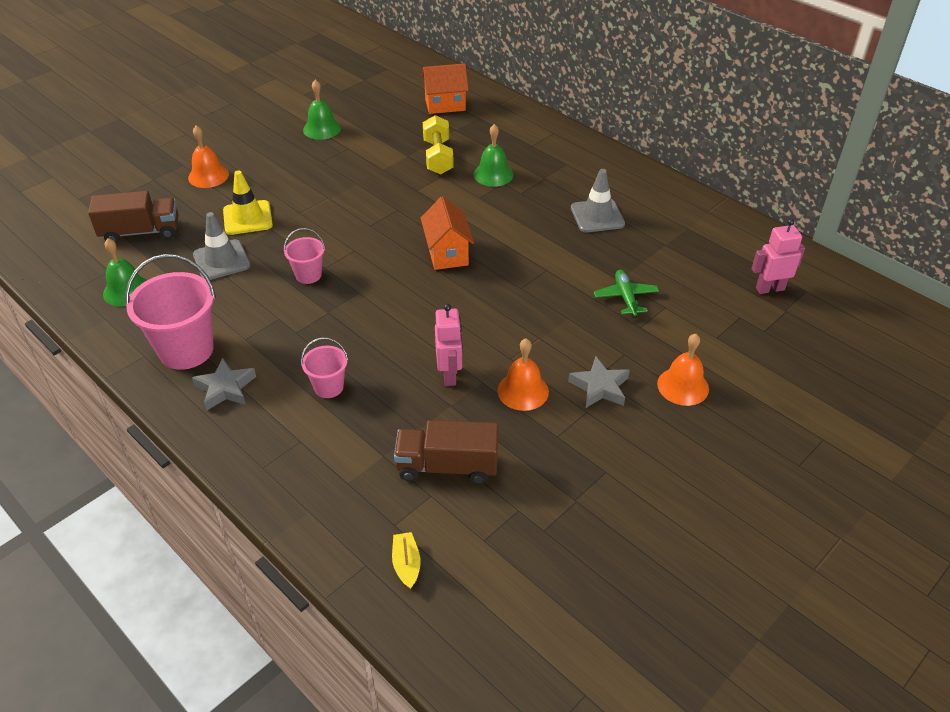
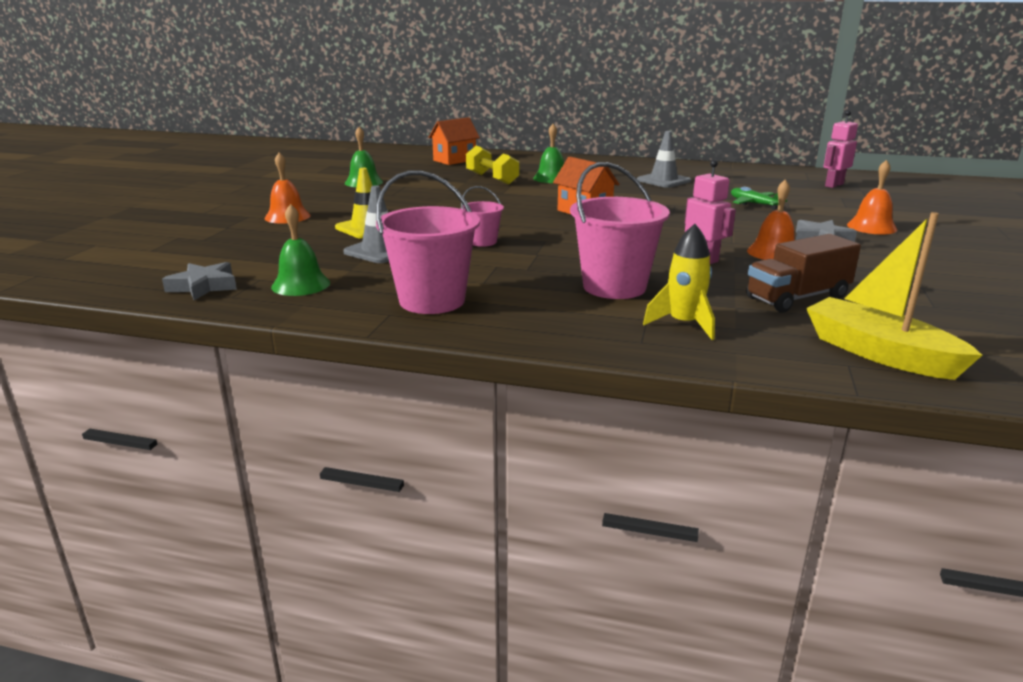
camera: 30 degrees left, 20 degrees down
brown truck [88,191,179,243] -> none
grey star [192,358,256,411] -> grey star moved to [162,262,237,300]
pink bucket [301,338,348,398] -> pink bucket [570,162,670,299], size x1.90
yellow boat [392,532,421,589] -> yellow boat [806,212,982,380], size x2.19
none -> yellow rocket [643,224,715,340]

